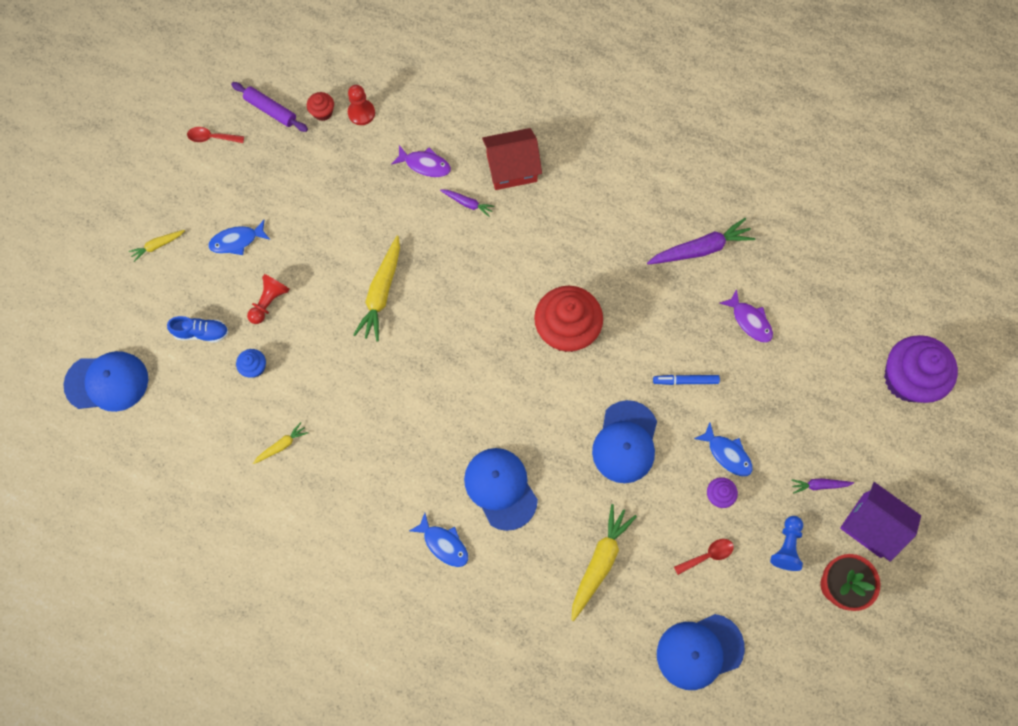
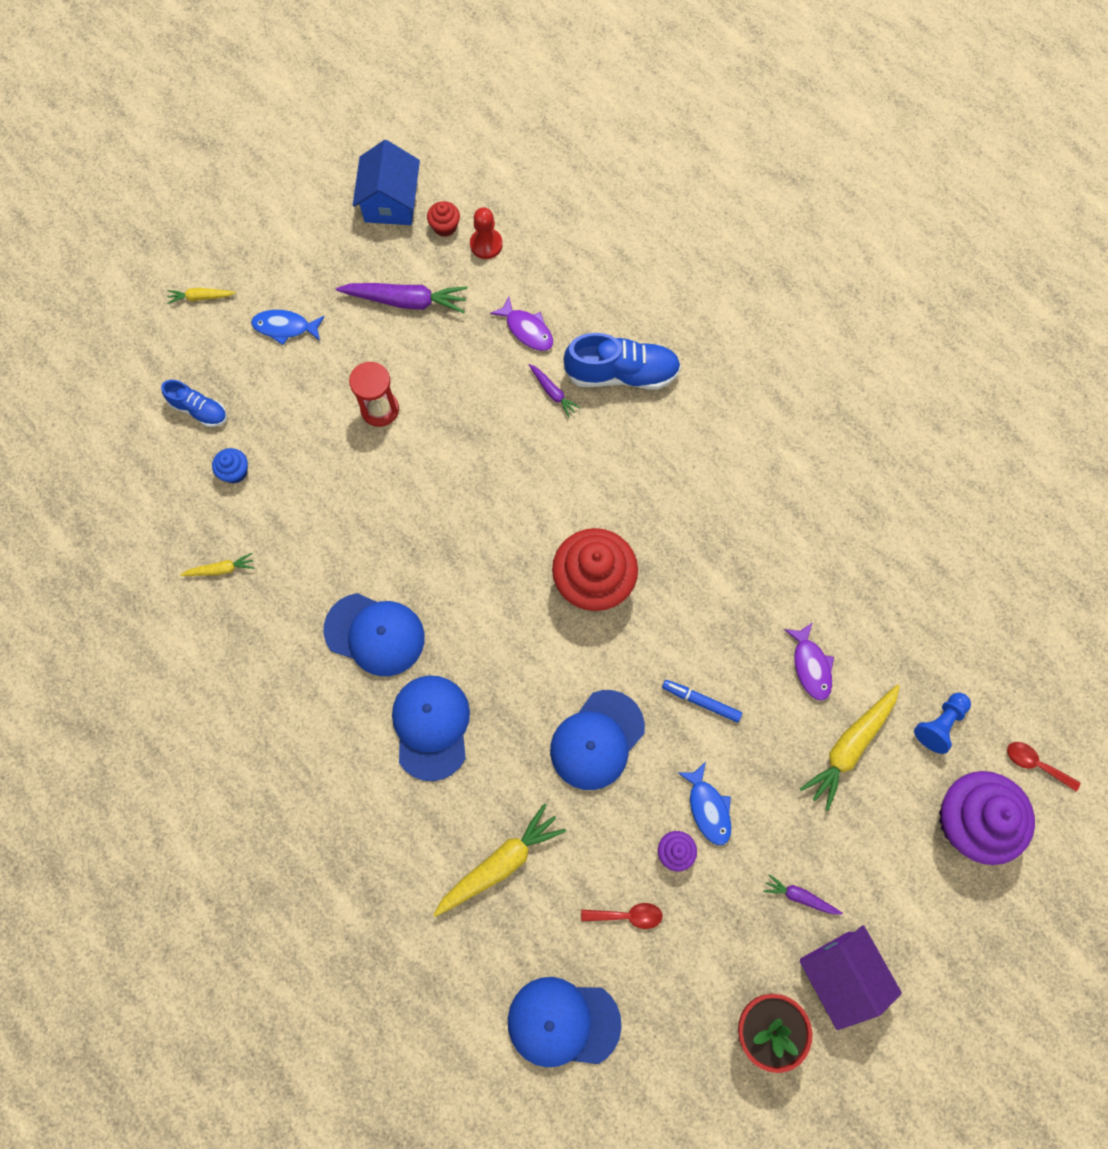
camera: 25 degrees right, 0 degrees up
blue cap [63,351,148,412] -> blue cap moved to [323,593,425,676]
red spoon [187,127,244,143] -> red spoon moved to [1007,742,1081,792]
purple rolling pin [231,82,308,132] -> blue house [353,140,420,225]
red pawn [247,274,290,324] -> none
yellow carrot [353,236,400,342] -> yellow carrot moved to [800,684,900,811]
blue fish [409,513,468,567] -> none
red house [482,128,542,190] -> blue shoe [564,333,681,390]
purple carrot [647,218,756,265] -> purple carrot moved to [336,283,468,313]
blue pawn [770,516,803,571] -> blue pawn moved to [914,693,971,754]
none -> red hourglass [349,362,399,427]

